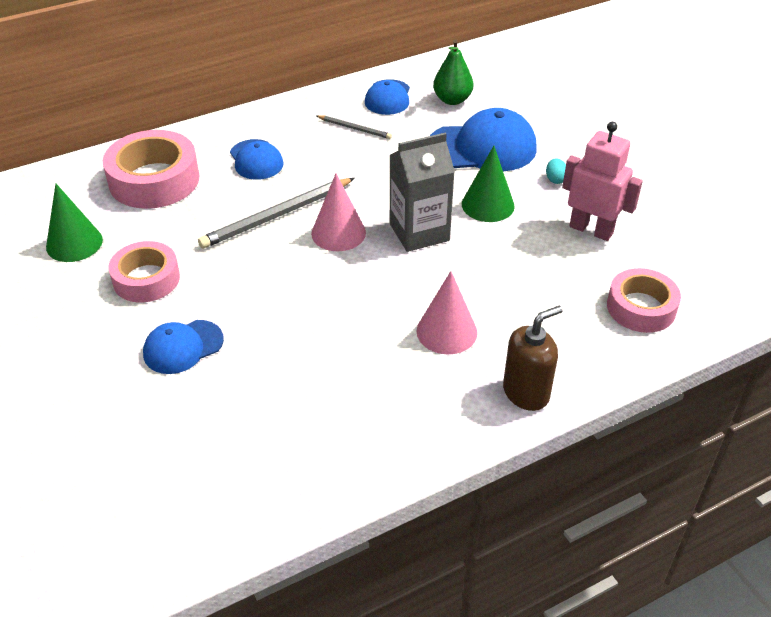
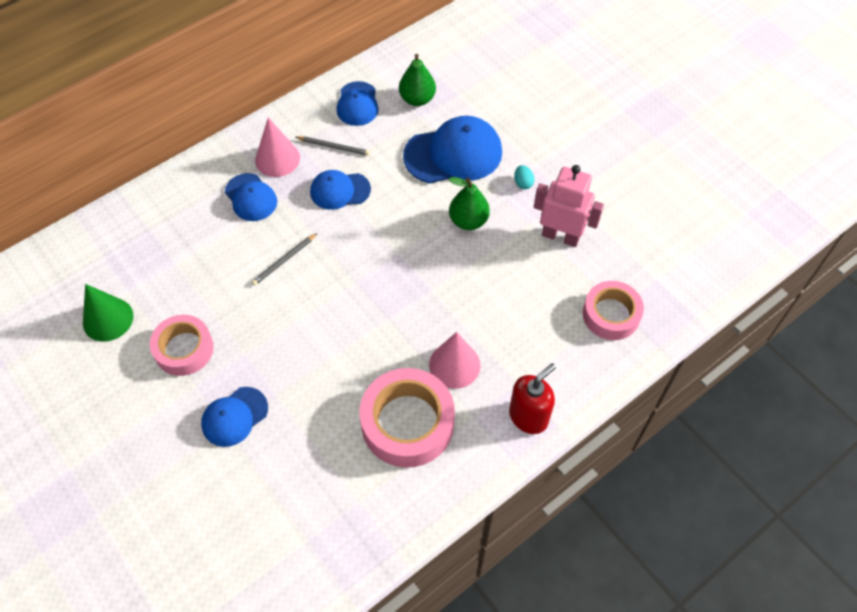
camera: 10 degrees left, 15 degrees up
pink tape [103,130,199,209] -> pink tape moved to [359,368,455,468]
grey pencil [198,178,355,249] -> grey pencil [252,233,317,285], size x0.52
pink cone [311,174,366,251] -> pink cone moved to [255,118,300,177]
grey carton [390,133,455,252] -> none
green cone [462,146,515,222] -> green pear [449,177,490,230]
brown soap dispenser [503,306,563,411] -> red soap dispenser [509,363,556,434]
none -> blue cap [310,170,371,210]

